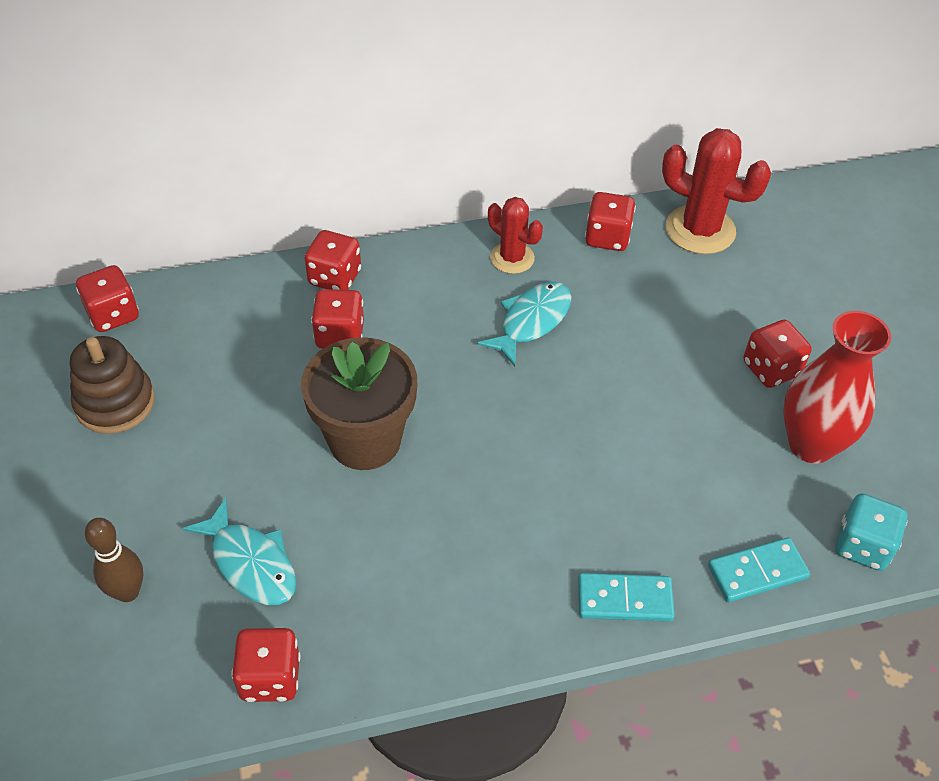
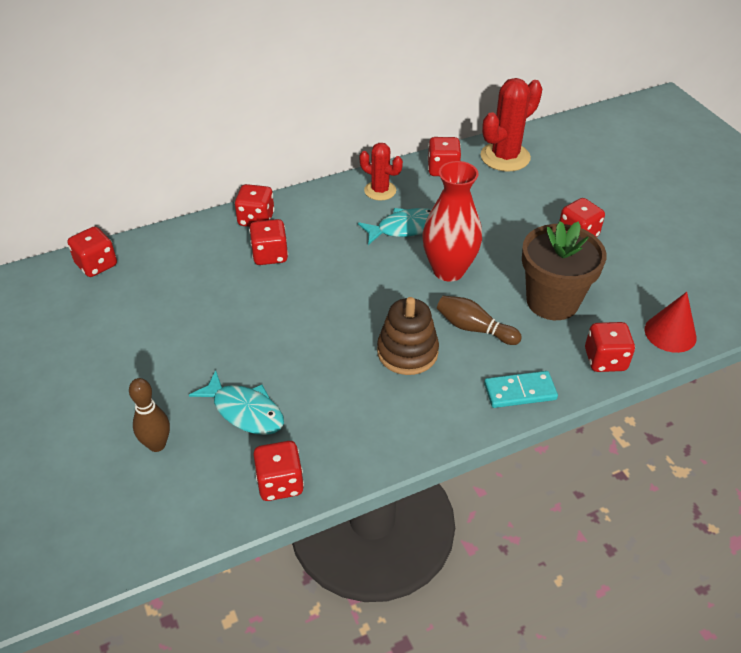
camera: 10 degrees left, 5 degrees down
brown stacking toy [70,336,155,434] -> brown stacking toy moved to [377,297,439,375]
brown flower pot [301,337,417,470] -> brown flower pot moved to [522,221,607,320]
turquoise fish [477,282,572,367] -> turquoise fish turned 45 degrees clockwise [358,208,432,245]
red cactus [662,128,771,254] -> red cactus turned 60 degrees counterclockwise [480,78,542,171]
turquoise domino [708,537,810,602] -> red dice [585,322,635,372]
red vase [783,311,891,463] -> red vase moved to [423,161,482,282]
turquoise dice [835,493,907,571] -> red cone [645,292,697,353]
none -> brown bowling pin [437,296,522,345]

